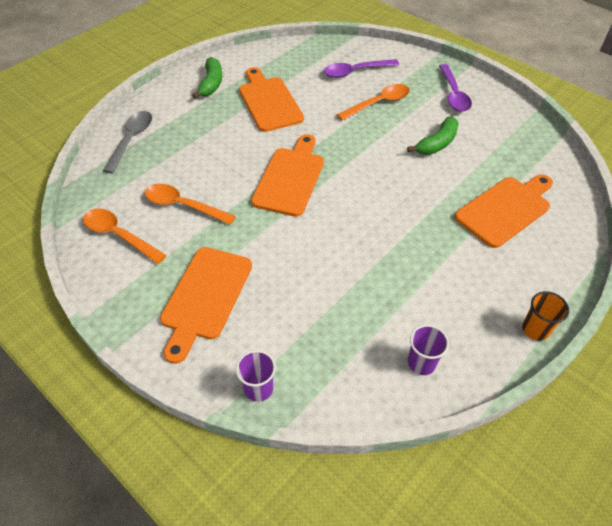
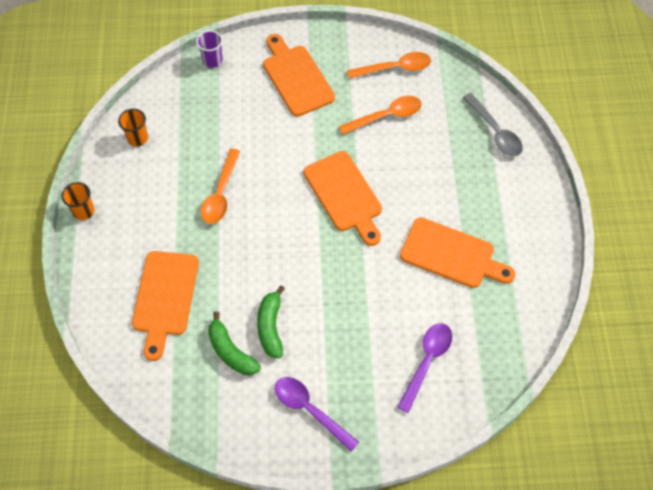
camera: 135 degrees right, 10 degrees up
green banana [192,57,222,99] -> green banana moved to [208,311,261,375]
orange spoon [337,84,410,120] -> orange spoon moved to [201,149,240,224]
purple cup [408,325,449,375] -> orange cup [118,109,148,146]

